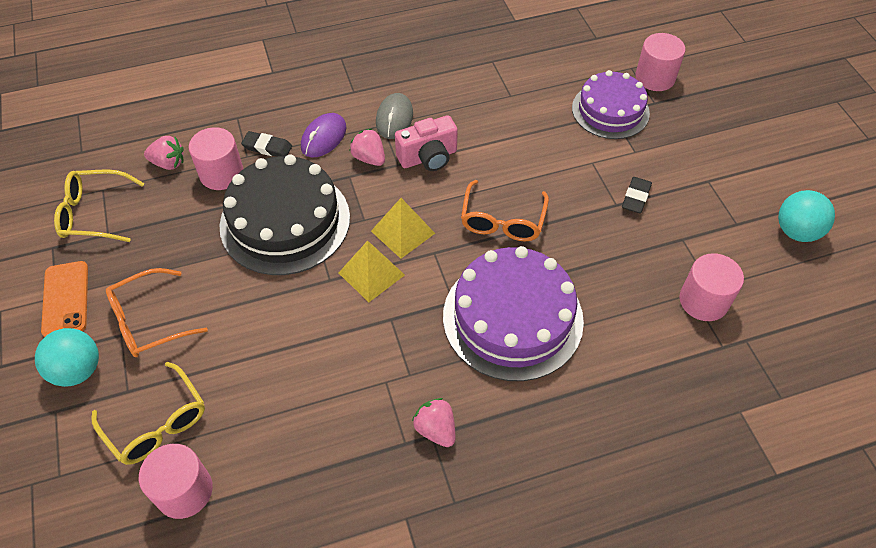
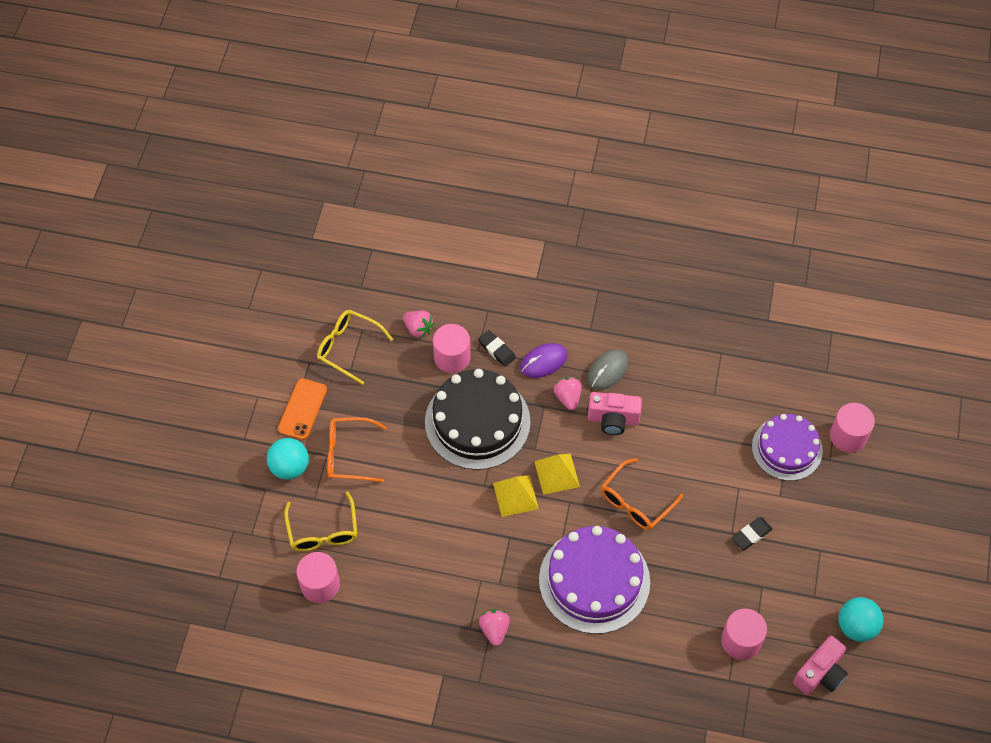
camera: 30 degrees right, 5 degrees up
none -> pink camera [793,636,848,695]

